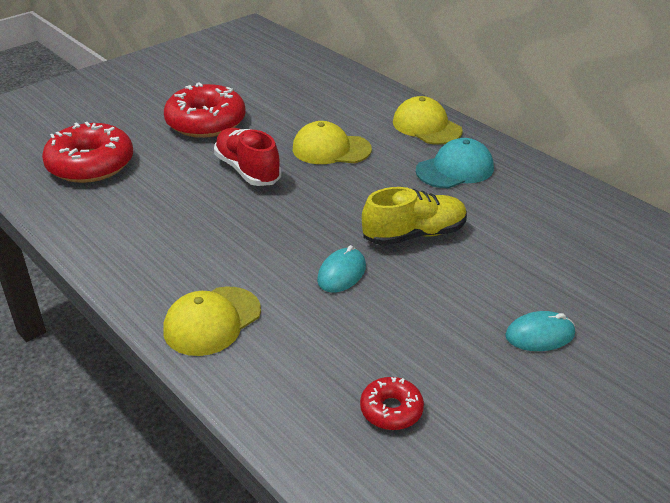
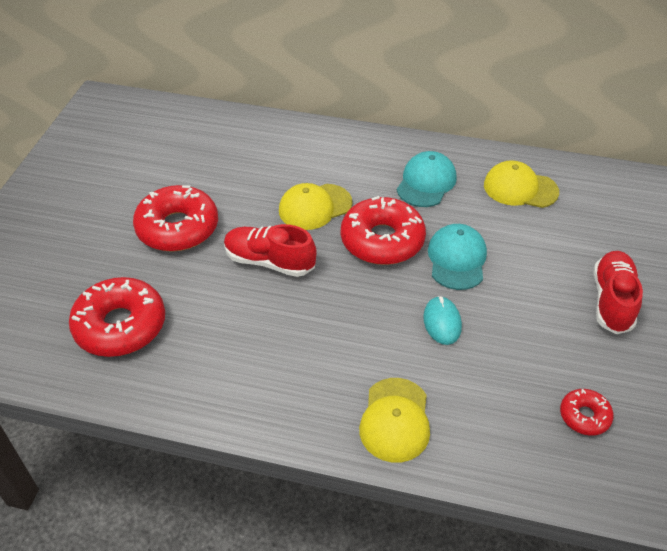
camera: 35 degrees left, 10 degrees up
yellow shoe [362,187,467,246] -> turquoise cap [428,224,487,290]
yellow cap [393,96,463,145] -> yellow cap moved to [484,160,559,208]
turquoise mouse [505,311,575,351] -> red shoe [593,251,643,334]
none -> red donut [341,196,426,265]

